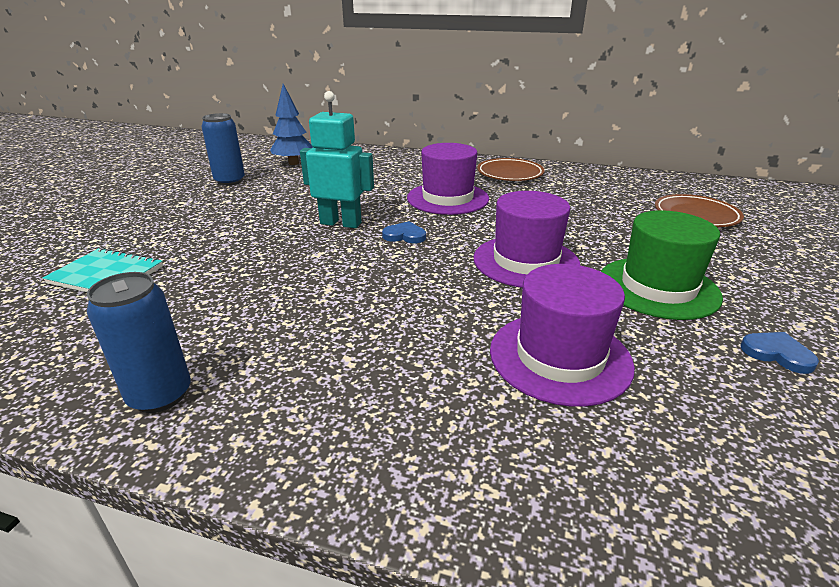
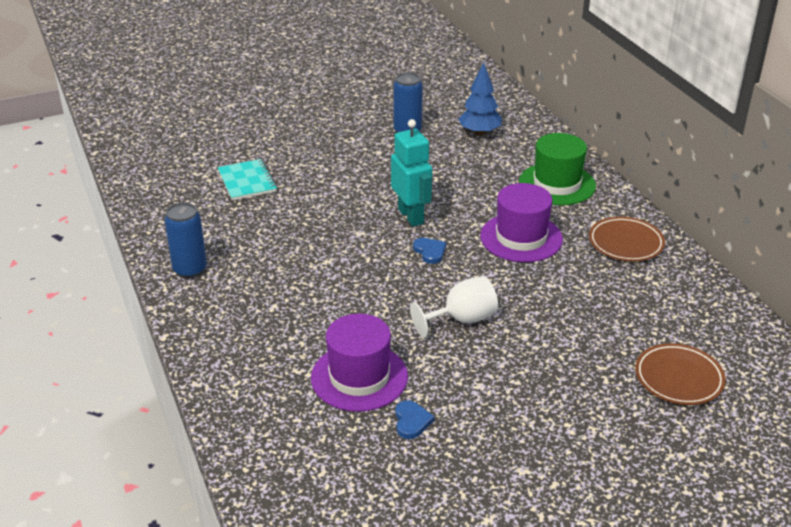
camera: 50 degrees right, 5 degrees up
purple hat [473,191,580,288] -> white goblet [410,276,498,338]
green hat [601,211,723,320] -> green hat moved to [519,133,596,205]
blue heart [741,332,819,374] -> blue heart moved to [395,400,435,439]

